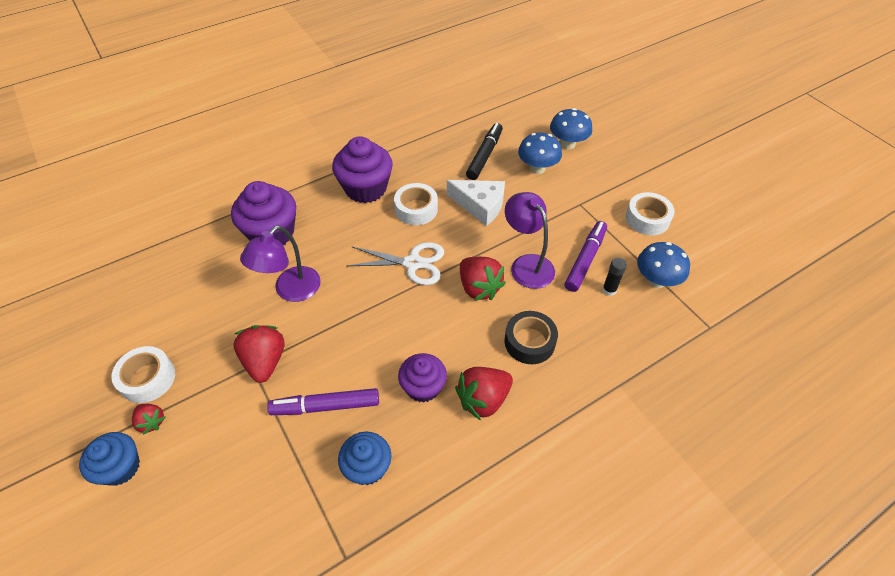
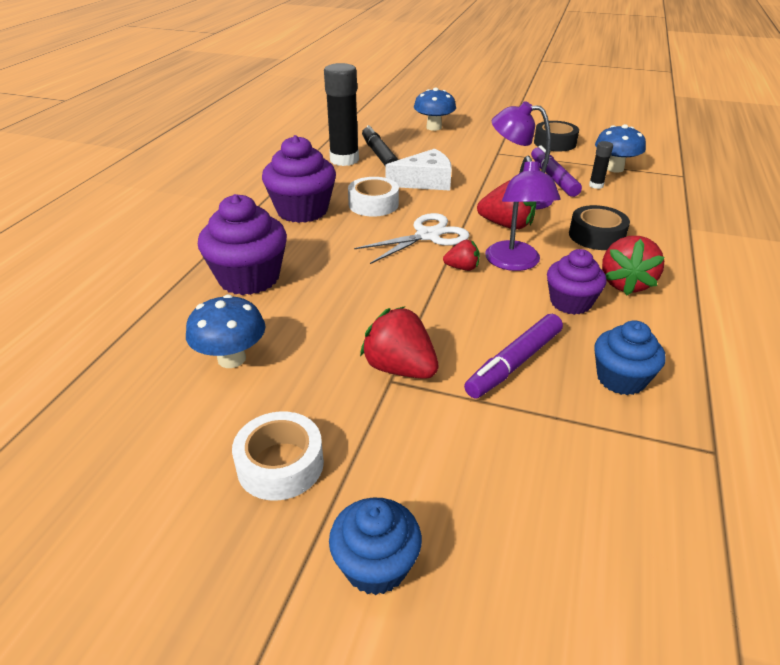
camera: 40 degrees left, 15 degrees down
red strawberry [132,404,166,435] -> red strawberry moved to [443,240,480,271]
purple lamp [240,225,321,302] -> purple lamp moved to [485,156,561,271]
blue mushroom [518,133,562,174] -> blue mushroom moved to [186,294,265,368]
white tape [626,192,675,235] -> black tape [534,121,579,152]
none -> black glue stick [324,63,359,166]

